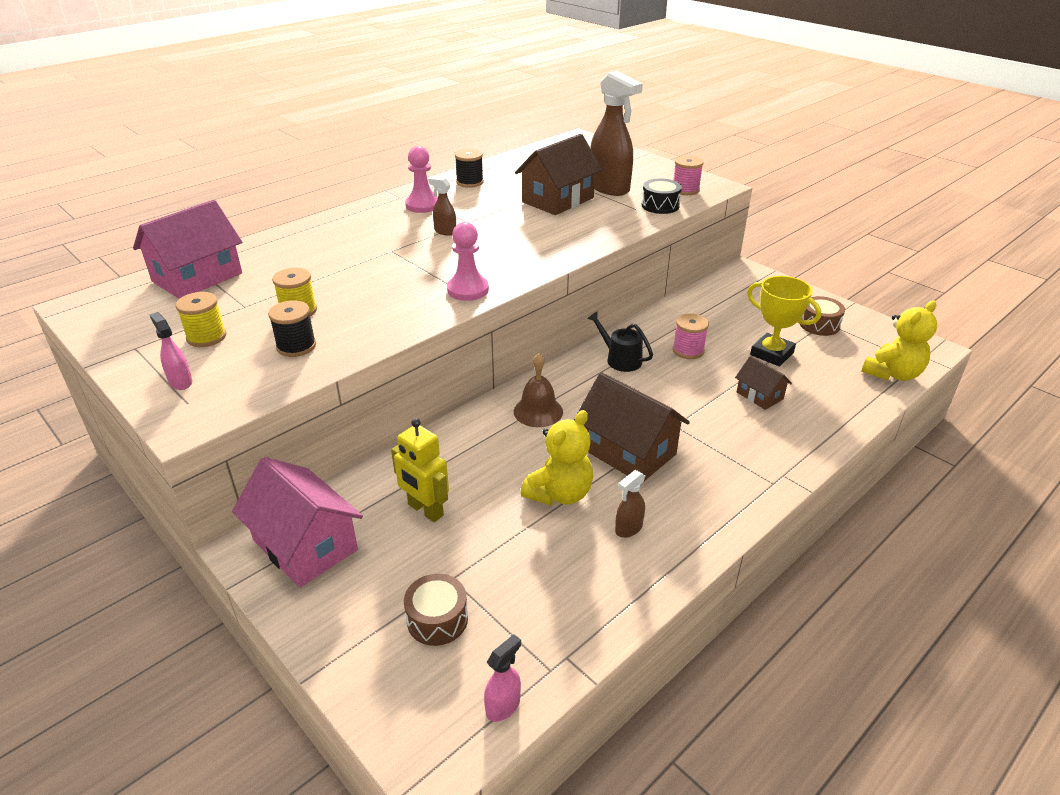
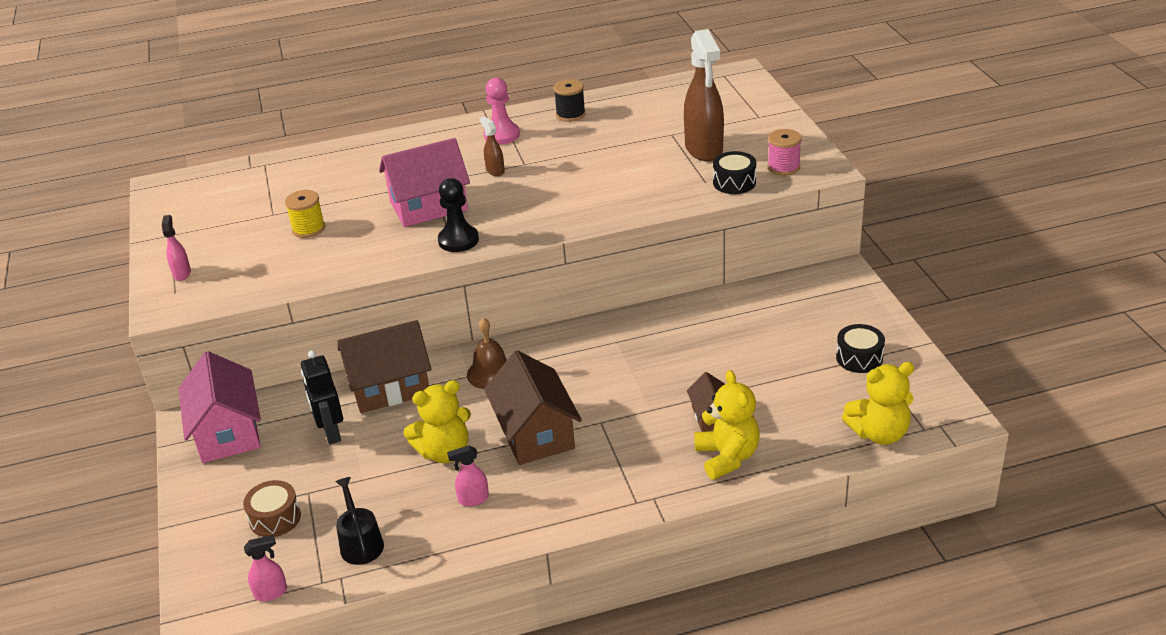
camera: 30 degrees right, 0 degrees up
pink house [133,200,242,299] -> pink house moved to [379,138,470,227]
yellow spool [176,292,226,347] -> none
black spool [268,300,316,357] -> none
yellow robot [391,418,449,522] -> black robot [301,350,343,444]
pink pawn [447,222,489,301] -> black pawn [438,178,479,252]
brown house [515,134,602,215] -> brown house moved to [338,320,431,413]
black watering can [587,311,653,372] -> black watering can moved to [335,477,384,565]
brown spray bottle [615,470,645,538] -> pink spray bottle [447,445,489,506]
pink spool [673,314,709,359] -> none
yellow trophy [747,276,821,366] -> none
brown drum [800,296,845,336] -> black drum [836,324,885,373]
none -> yellow teddy bear [694,370,760,480]

